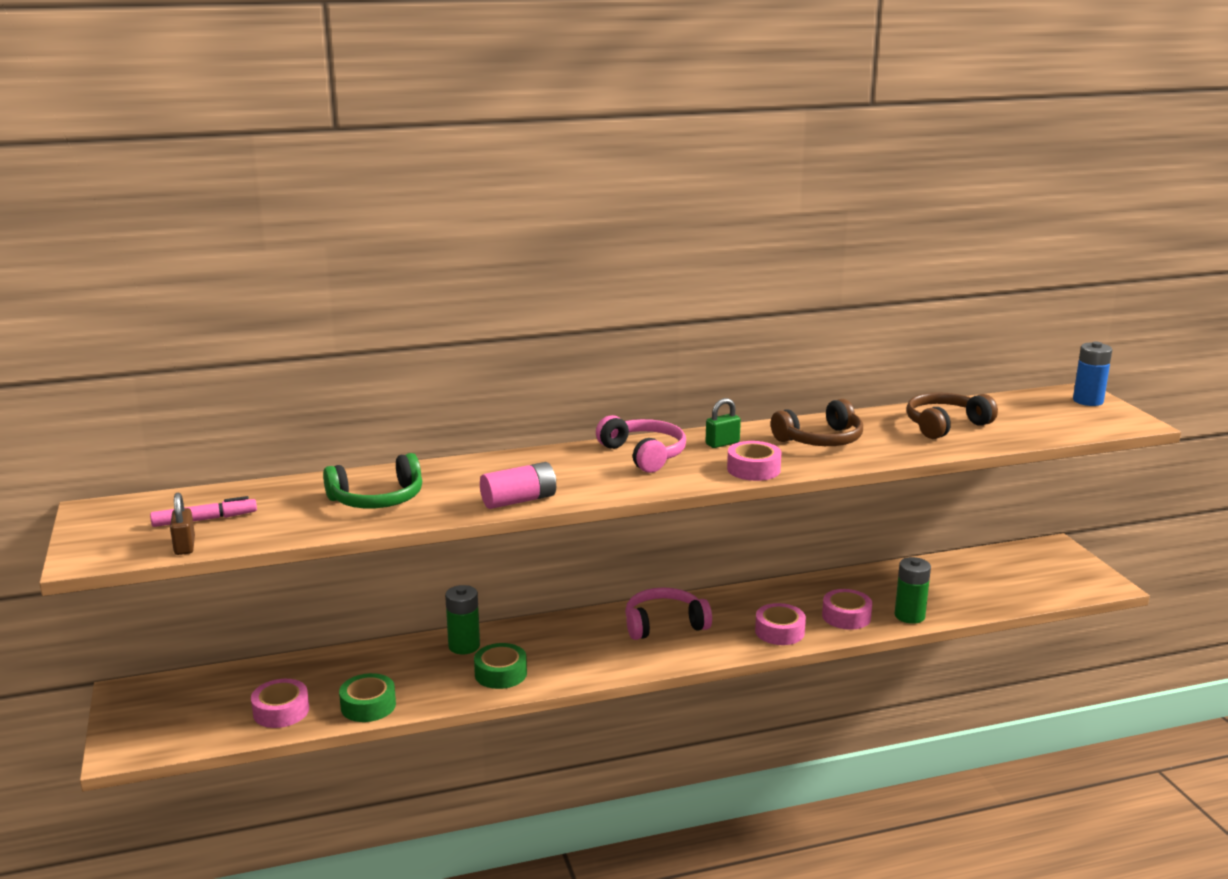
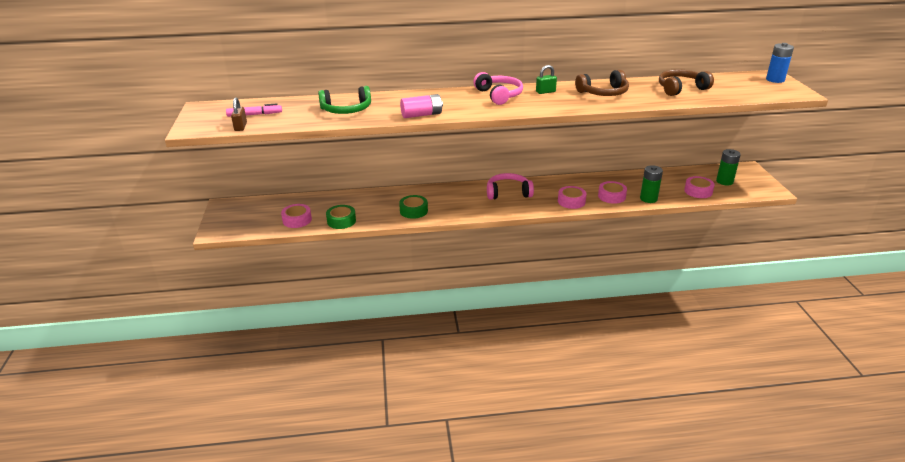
camera: 10 degrees right, 10 degrees up
green battery [445,585,480,654] -> green battery moved to [716,149,741,185]
pink tape [727,441,781,481] -> pink tape moved to [684,176,715,198]

